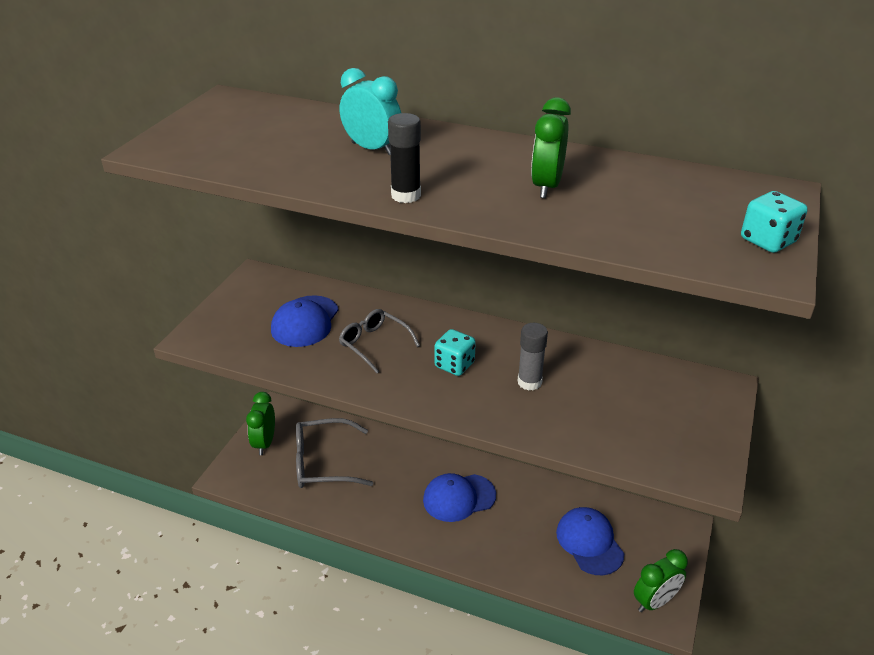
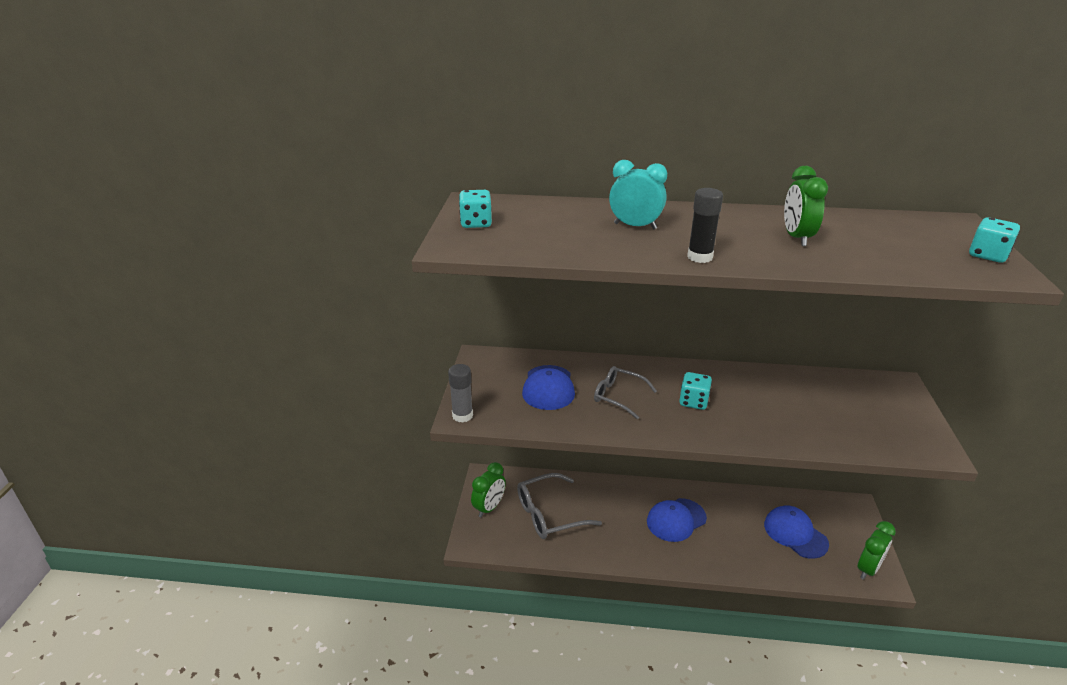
camera: 15 degrees left, 5 degrees down
green clock [246,392,275,455] -> green clock turned 135 degrees counterclockwise [471,462,506,517]
grey glue stick [518,323,548,391] -> grey glue stick moved to [448,364,473,423]
none -> turquoise dice [459,190,492,228]

